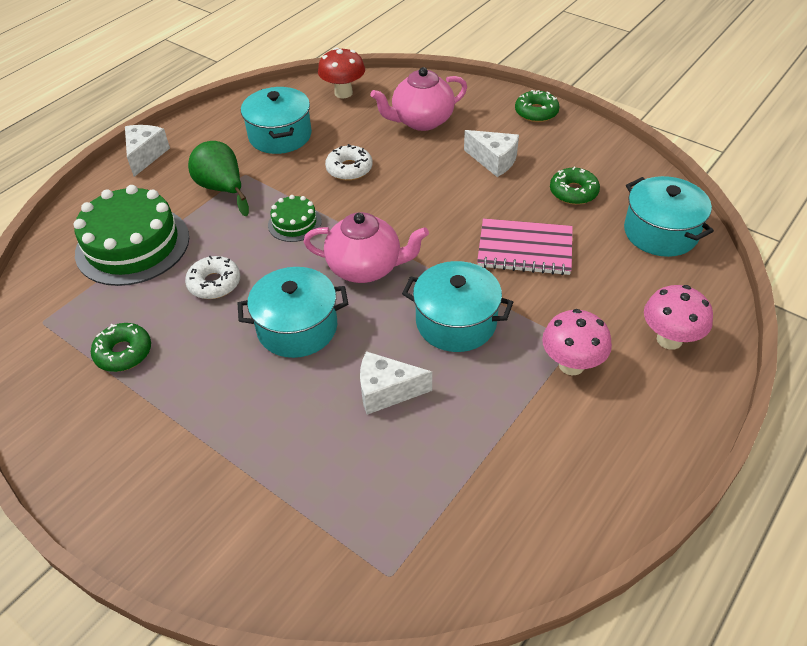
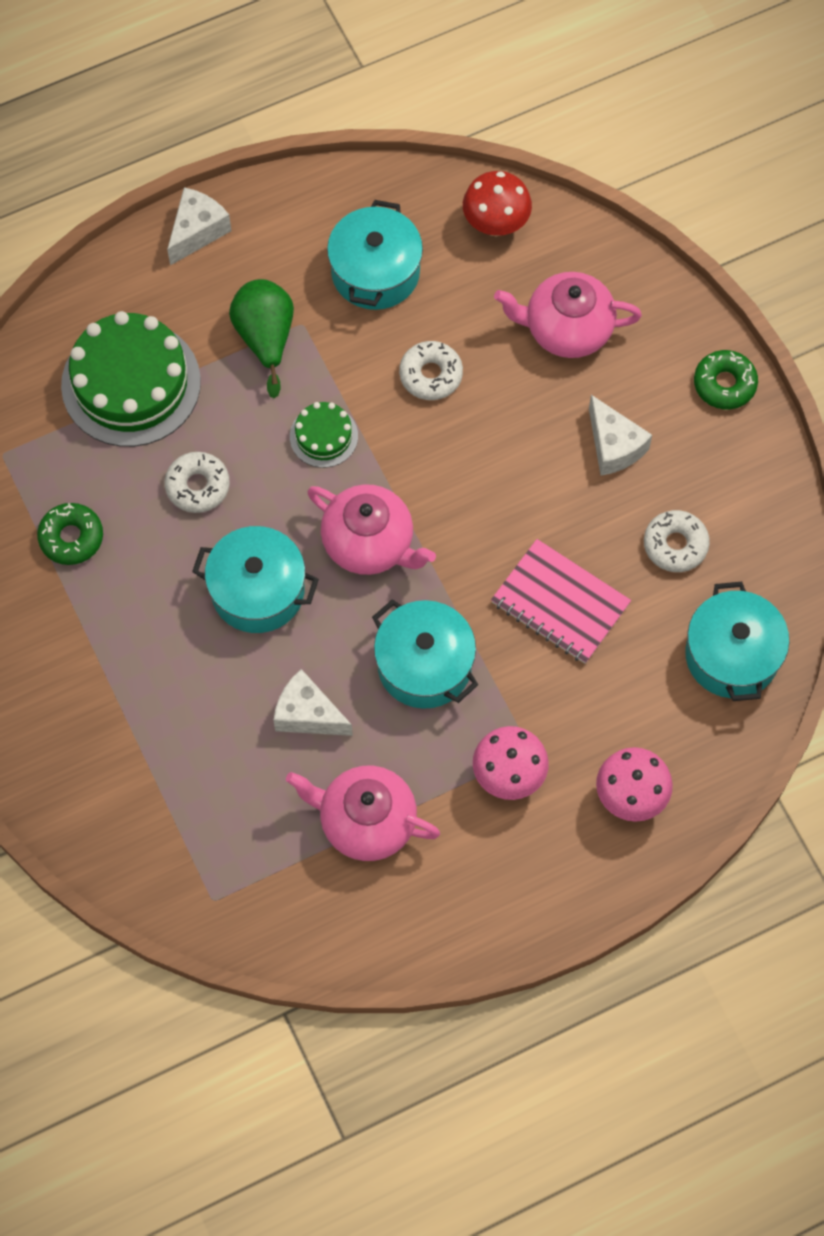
camera: 25 degrees right, 20 degrees up
green donut [550,167,600,205] -> white donut [644,510,710,572]
none -> pink teapot [286,766,440,861]

